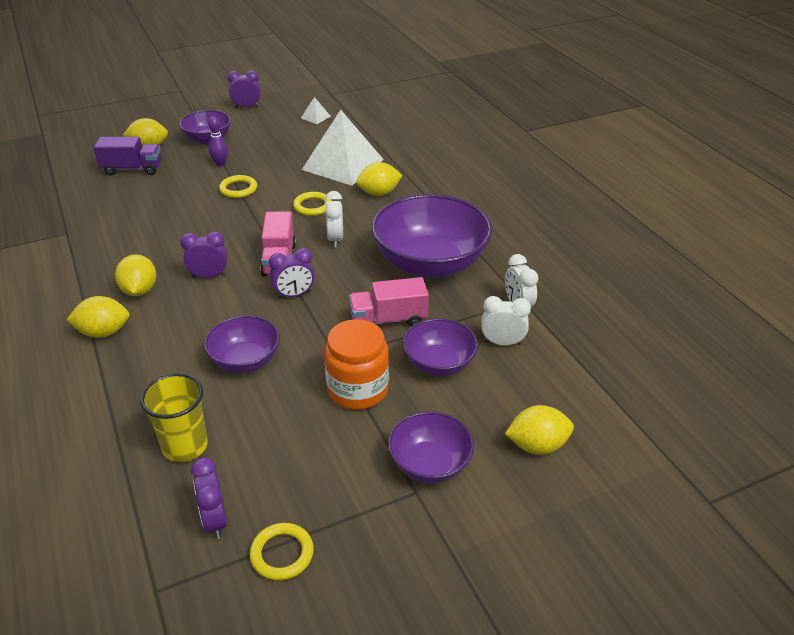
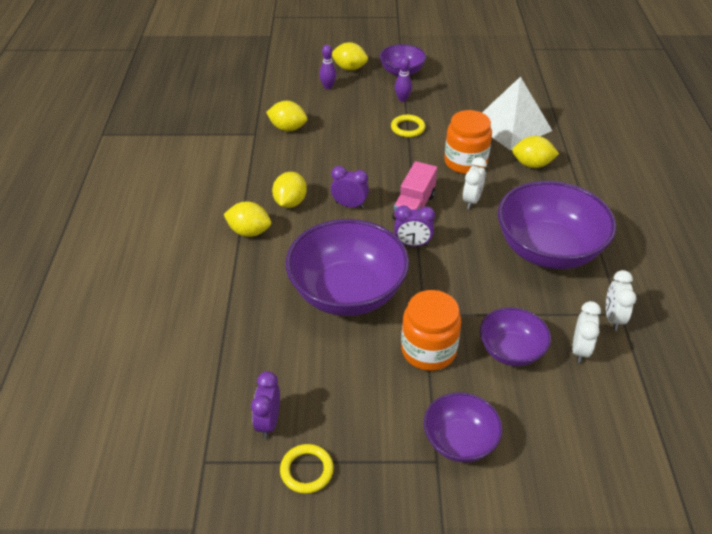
camera: 25 degrees right, 5 degrees up
purple truck [94,137,162,175] -> purple bowling pin [319,45,336,89]
yellow cup [140,373,208,462] -> none
purple bowl [204,315,280,373] -> purple bowl [285,219,409,316], size x1.84
purple clock [227,70,260,108] -> none
yellow ring [293,192,332,216] -> orange jar [444,110,492,174]
white pyramid [301,97,331,124] -> none
pink truck [349,277,429,327] -> none
white clock [481,296,531,346] -> white clock turned 75 degrees clockwise [572,301,601,363]
yellow lemon [505,405,574,455] -> yellow lemon moved to [266,101,307,131]

